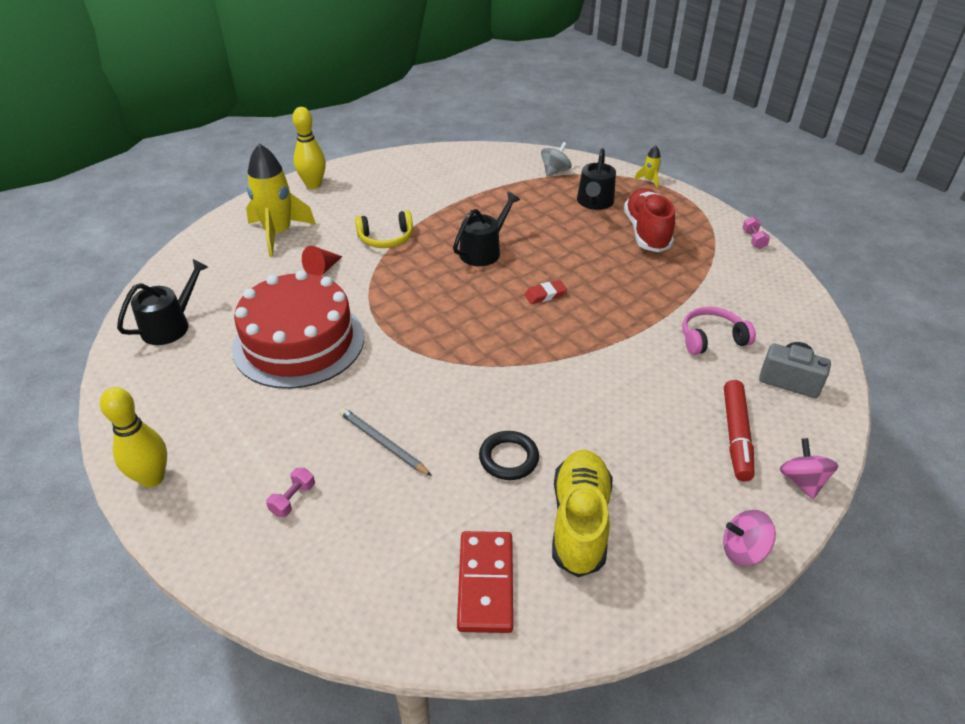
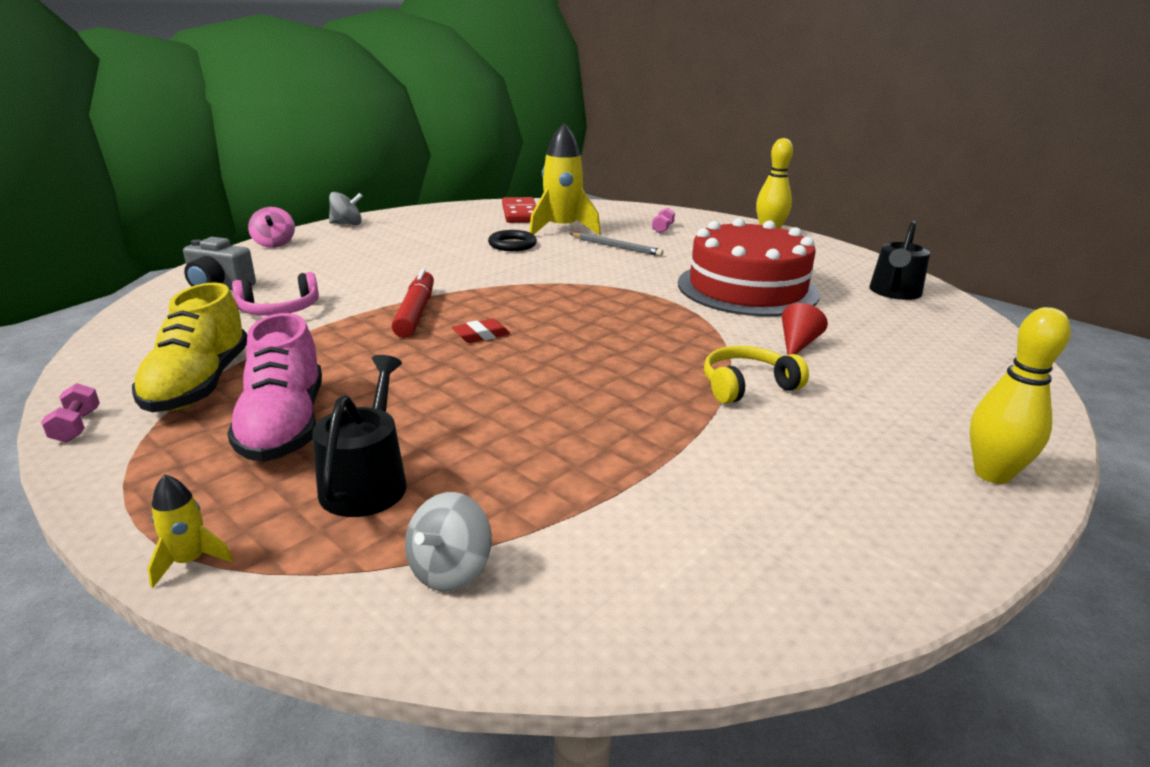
camera: 170 degrees right, 15 degrees down
yellow rocket [246,143,316,257] -> yellow rocket moved to [529,123,601,235]
black watering can [453,192,520,266] -> none
yellow shoe [552,450,612,577] -> yellow shoe moved to [132,282,247,413]
red shoe [624,188,675,252] -> pink shoe [227,313,322,462]
pink spinning top [723,510,776,566] -> grey spinning top [329,192,363,225]
red marker [724,380,754,481] -> red marker moved to [392,269,434,338]

